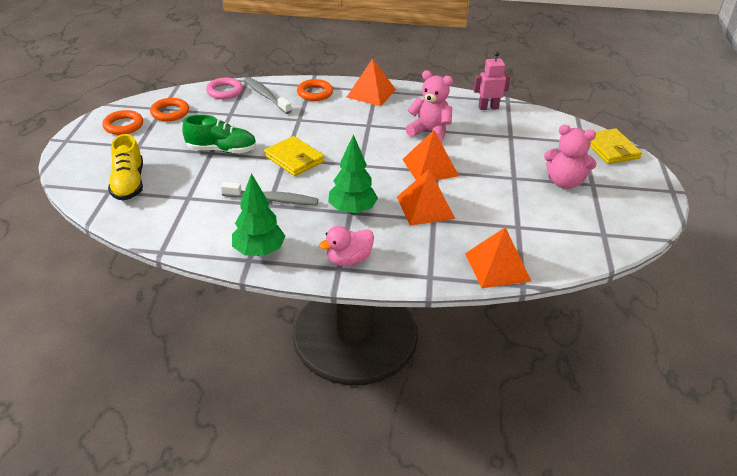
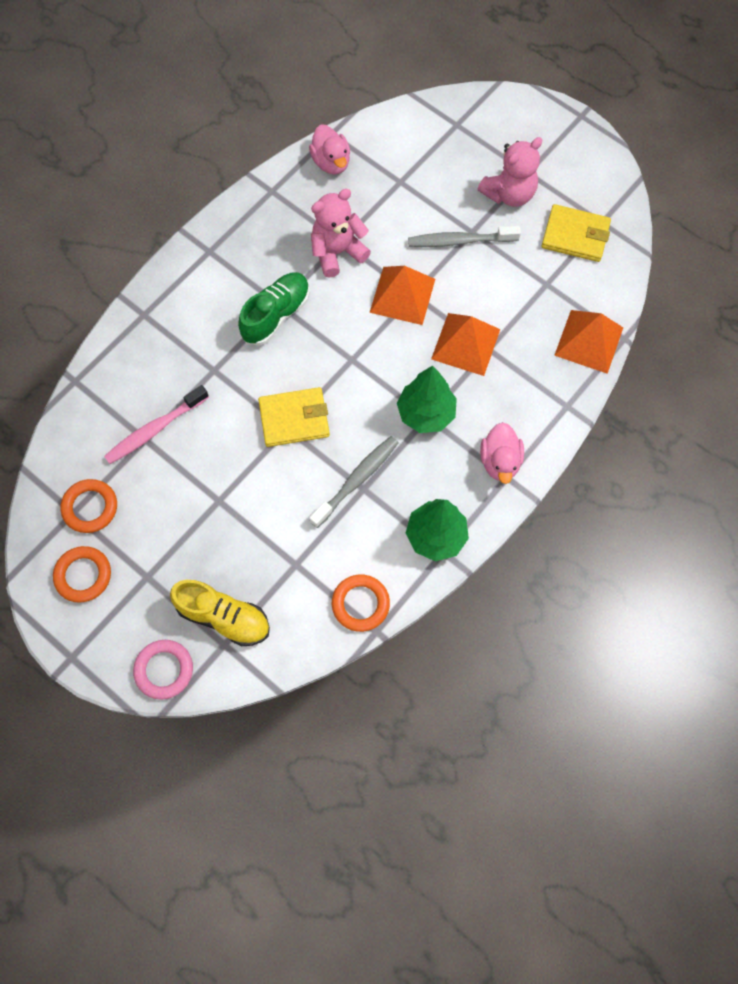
camera: 55 degrees left, 30 degrees up
green shoe [182,114,257,154] -> green shoe moved to [238,272,310,346]
pink ring [206,78,243,99] -> pink ring moved to [133,640,193,700]
grey toothbrush [244,77,292,114] -> grey toothbrush moved to [408,226,521,247]
orange ring [297,79,333,101] -> orange ring moved to [332,575,390,632]
orange pyramid [347,58,396,106] -> none
pink robot [473,52,510,110] -> pink duck [309,124,350,174]
yellow wallet [590,128,642,164] -> yellow wallet moved to [542,204,611,262]
none -> pink toothbrush [104,385,209,464]

